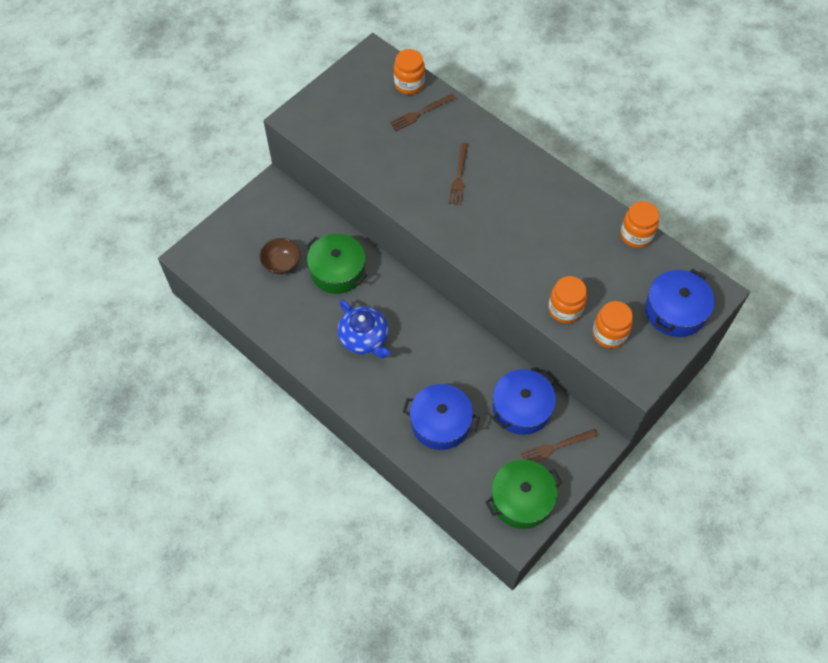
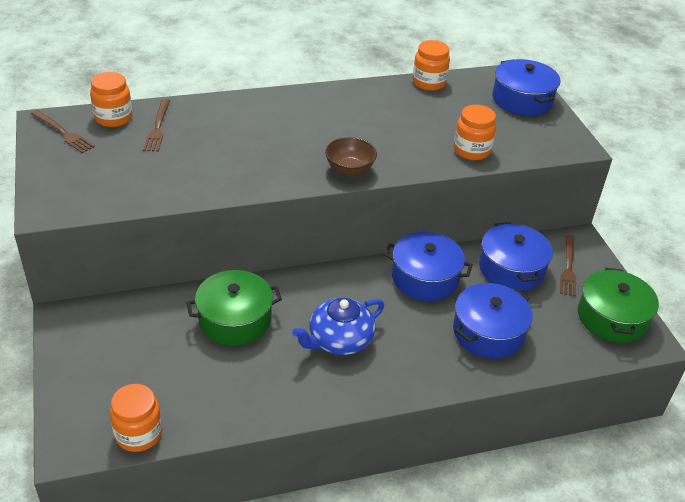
camera: 60 degrees left, 20 degrees down
brown bowl [259,238,300,274] -> brown bowl moved to [325,137,377,176]
blue teapot [338,300,390,358] -> blue teapot turned 150 degrees clockwise [292,298,384,355]
brown fork [449,142,468,205] -> brown fork moved to [31,110,95,153]
orange jar [593,301,633,348] -> orange jar moved to [110,384,163,452]
none -> blue pot [384,232,473,301]

